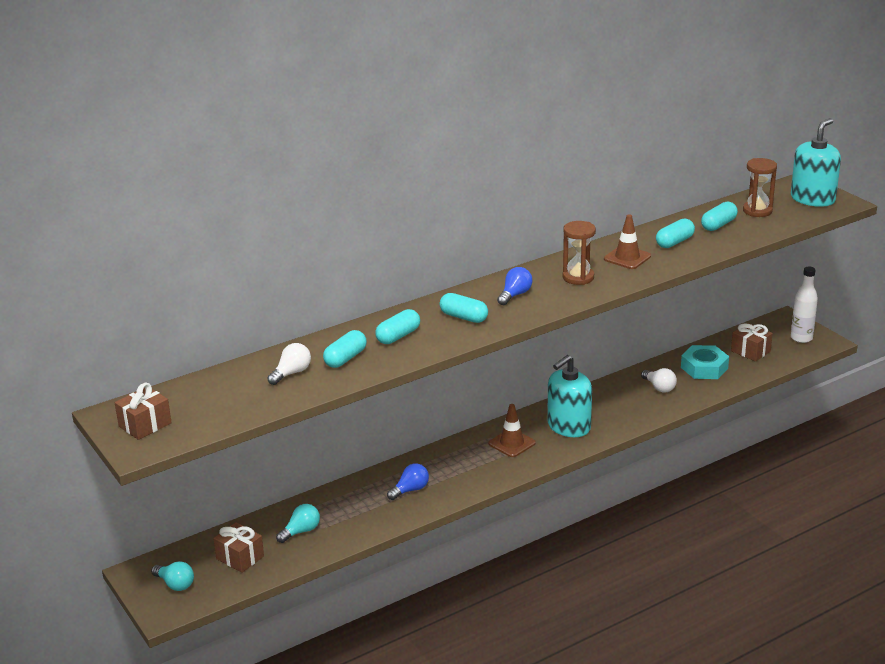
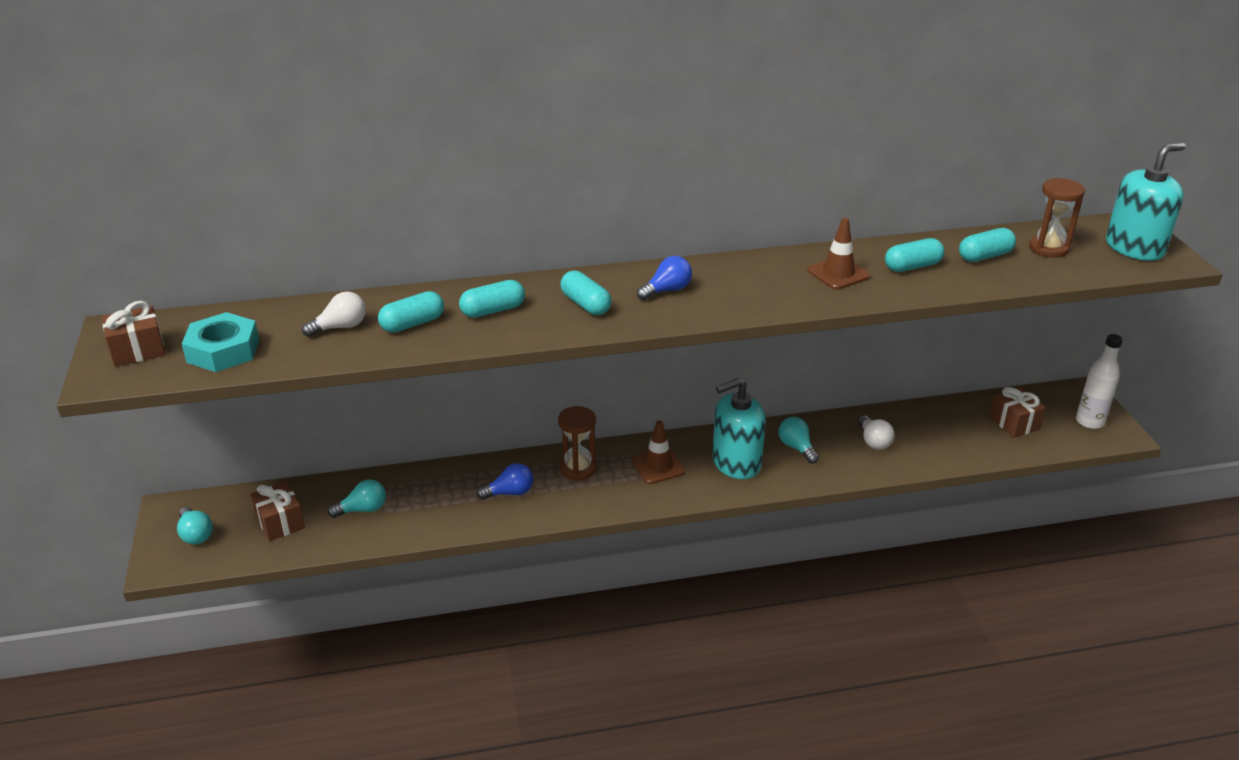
camera: 20 degrees right, 5 degrees up
brown hourglass [563,221,596,285] -> brown hourglass moved to [558,406,597,481]
turquoise nut [681,345,729,379] -> turquoise nut moved to [182,312,259,372]
none -> turquoise light bulb [778,417,819,464]

